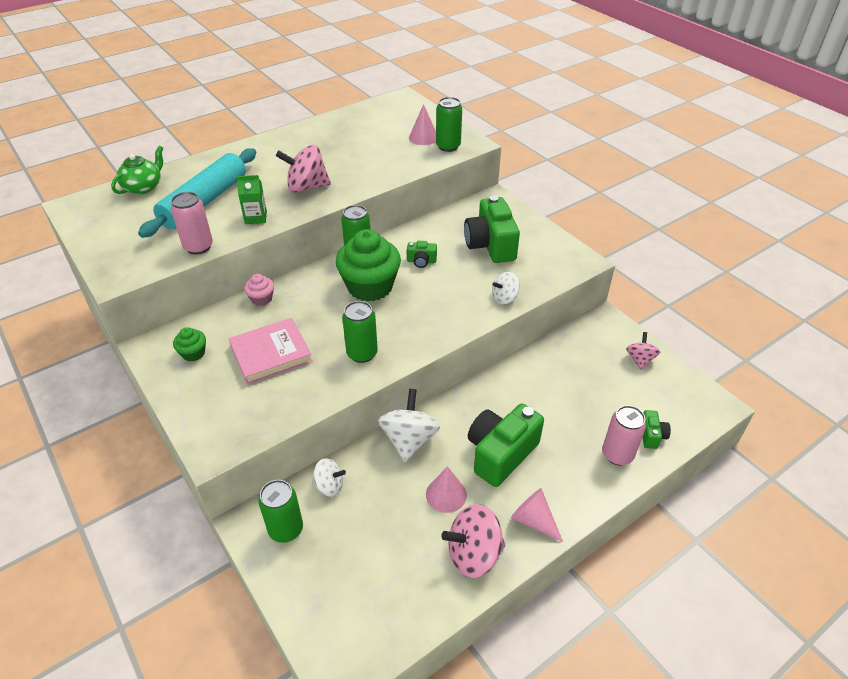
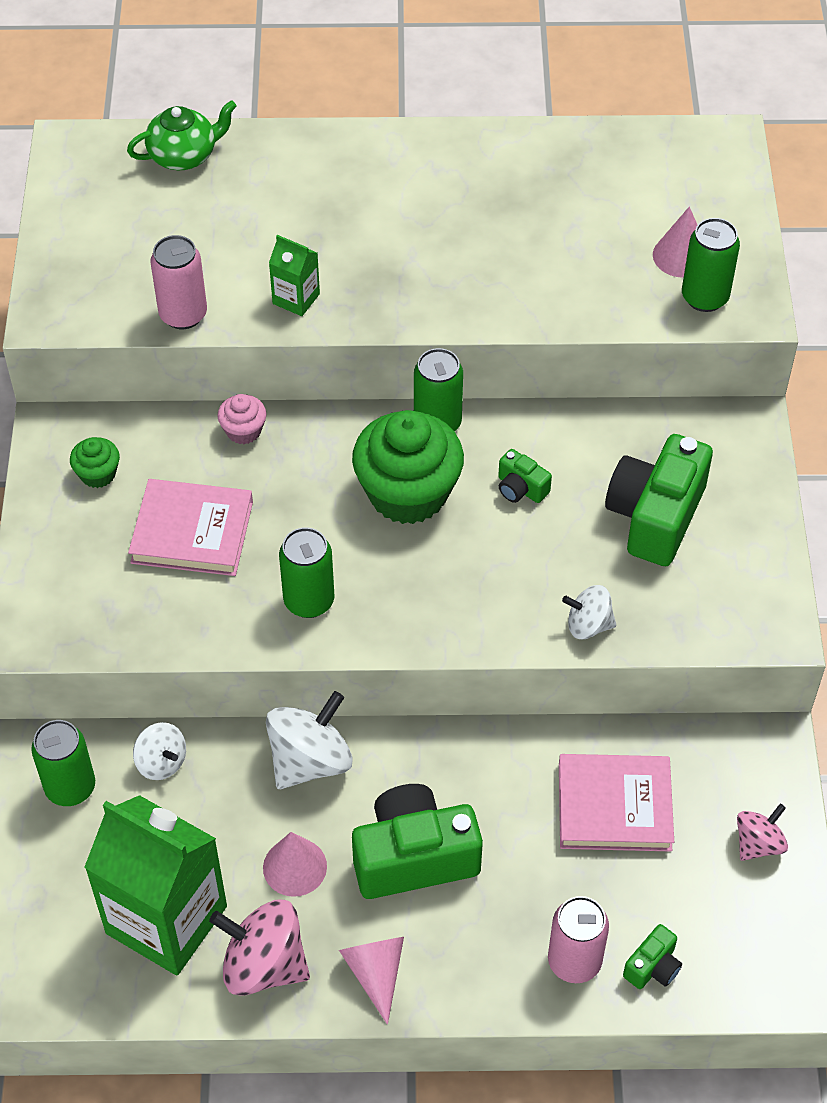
camera: 35 degrees right, 10 degrees up
turquoise rolling pin [138,148,256,238] -> none
pink spinning top [276,145,331,193] -> none
none -> green carton [84,795,227,976]
none -> pink book [559,754,674,851]

